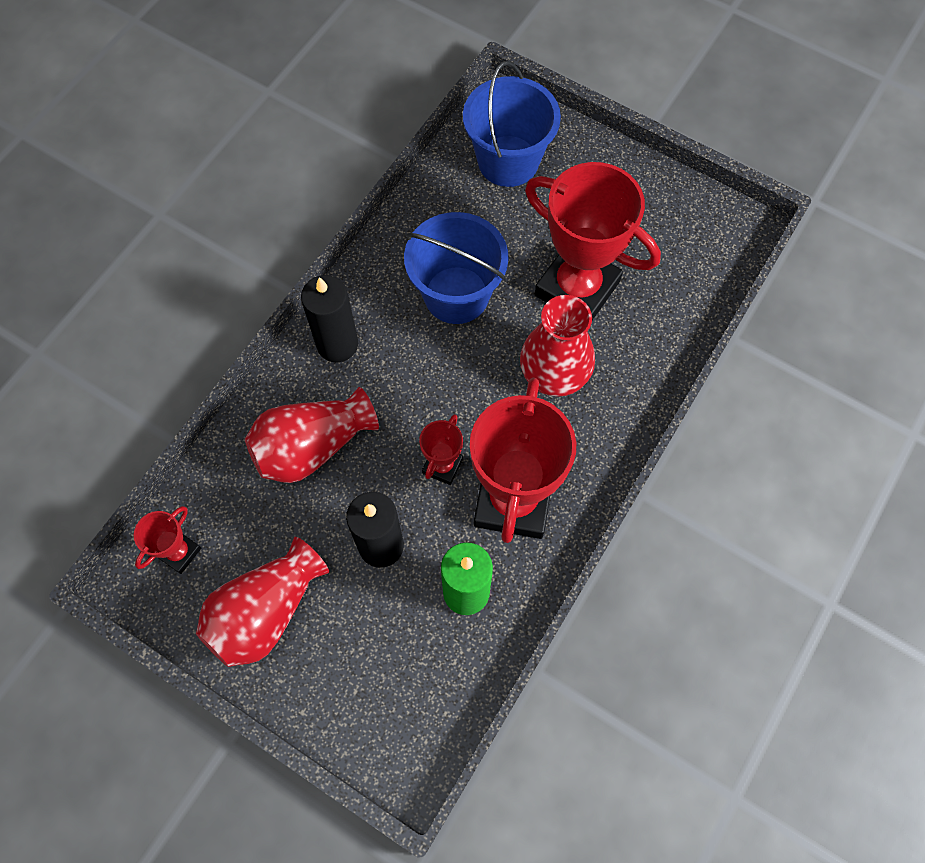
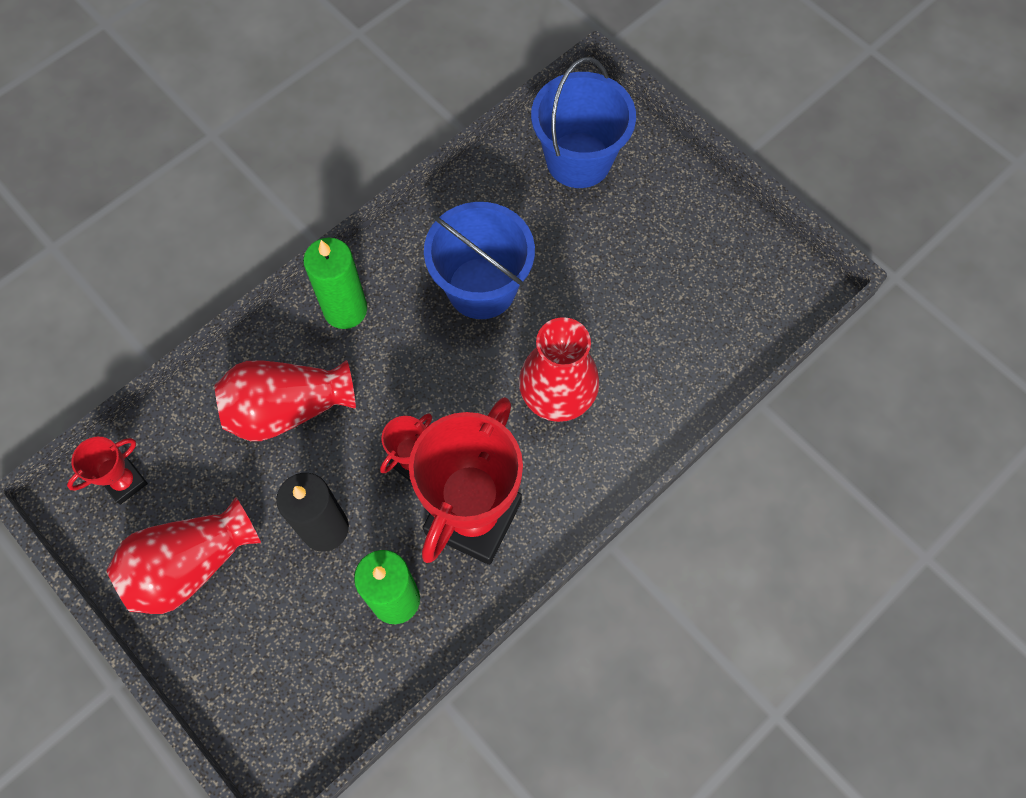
camera: 15 degrees right, 0 degrees up
black candle [301,275,358,362] -> green candle [303,238,367,329]
red trophy [525,162,661,320] -> none

